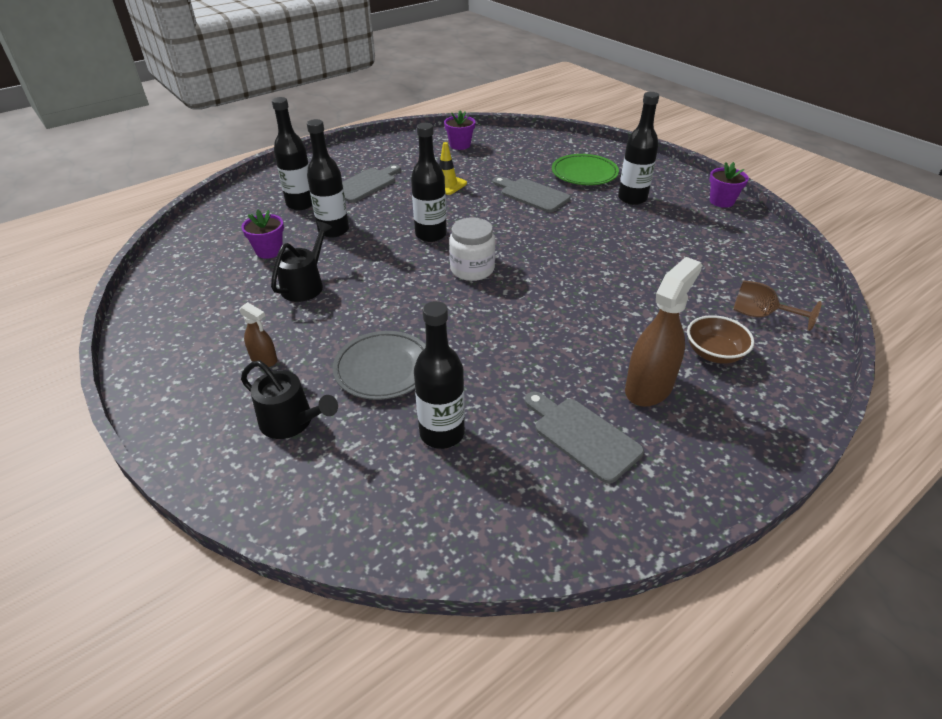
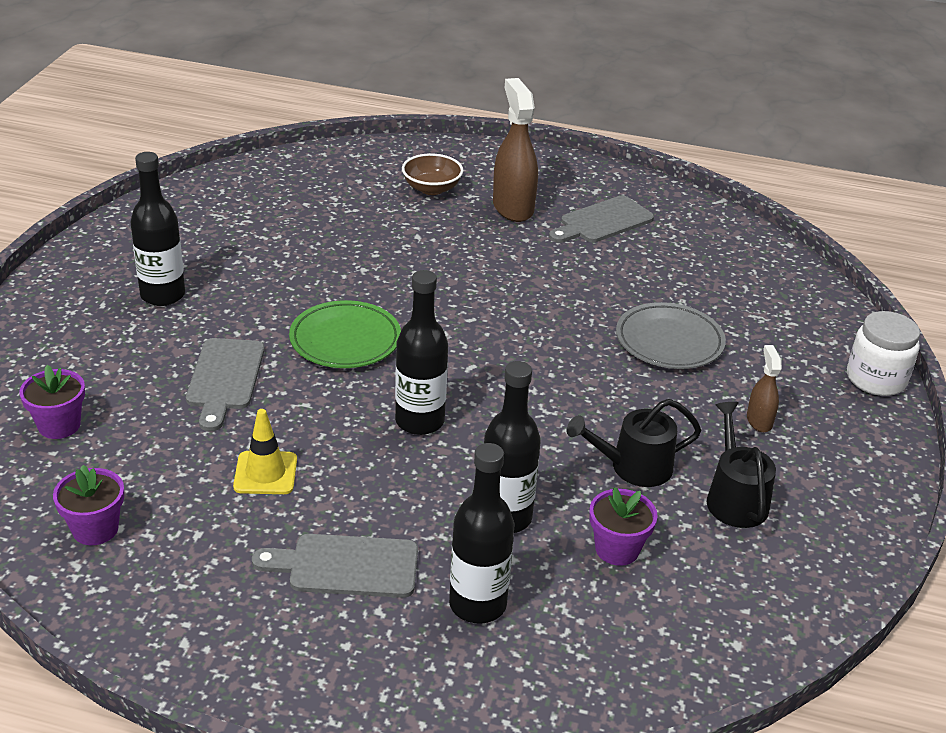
camera: 130 degrees left, 5 degrees down
black watering can [241,361,338,439] -> black watering can moved to [707,402,776,528]
black bottle [414,301,465,449] -> none
white jar [449,217,495,281] -> white jar moved to [847,311,920,396]
grey cutting board [525,391,644,484] -> grey cutting board turned 45 degrees clockwise [549,195,654,243]
green plate [552,154,619,185] -> green plate moved to [289,300,401,368]
brown spray bottle [625,257,702,407] -> brown spray bottle turned 75 degrees clockwise [493,78,538,222]
purple flower pot [709,162,749,208] -> purple flower pot moved to [19,365,85,439]
brown goblet [733,280,822,331] -> none

